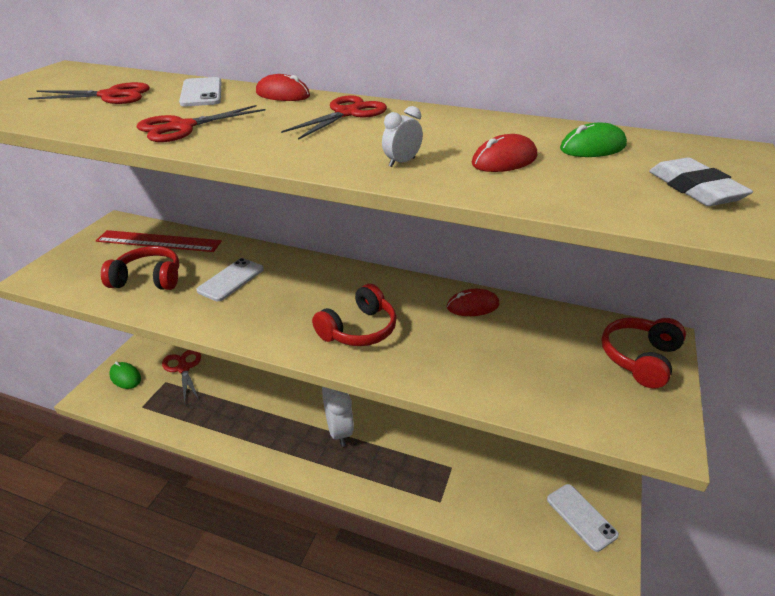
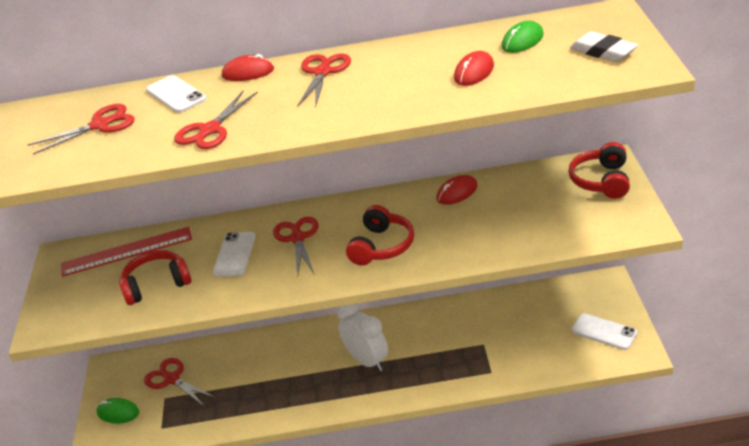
camera: 20 degrees left, 0 degrees up
white clock [382,106,423,167] -> none
none -> red scissors [273,217,319,276]

